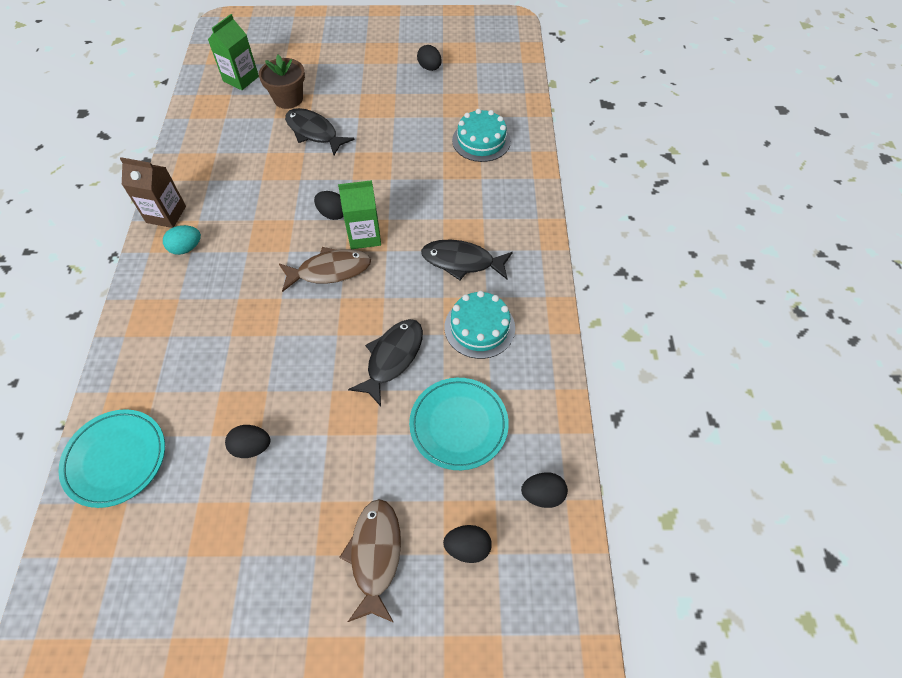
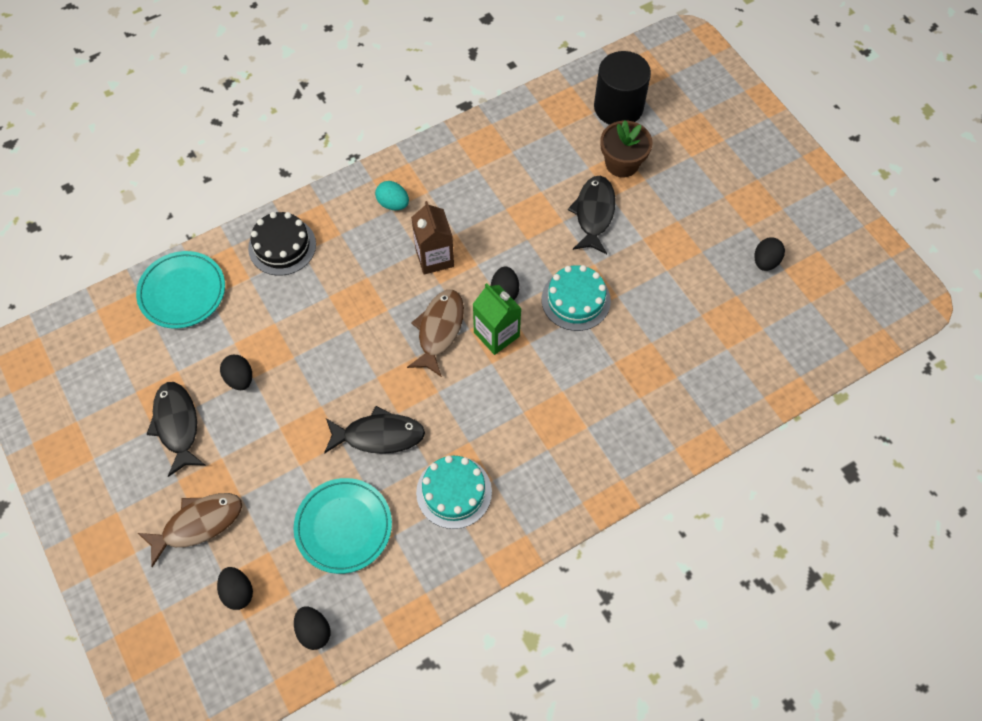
camera: 60 degrees right, 5 degrees up
brown carton [120,157,186,228] -> brown carton moved to [411,201,454,275]
green carton [208,14,259,90] -> black cylinder [594,51,651,125]
brown fish [279,247,371,292] -> brown fish turned 120 degrees counterclockwise [407,290,464,377]
black fish [421,240,513,280] -> black fish moved to [146,382,206,477]
turquoise cake [452,109,511,162] -> turquoise cake moved to [542,265,611,331]
none -> black cake [248,212,316,276]

